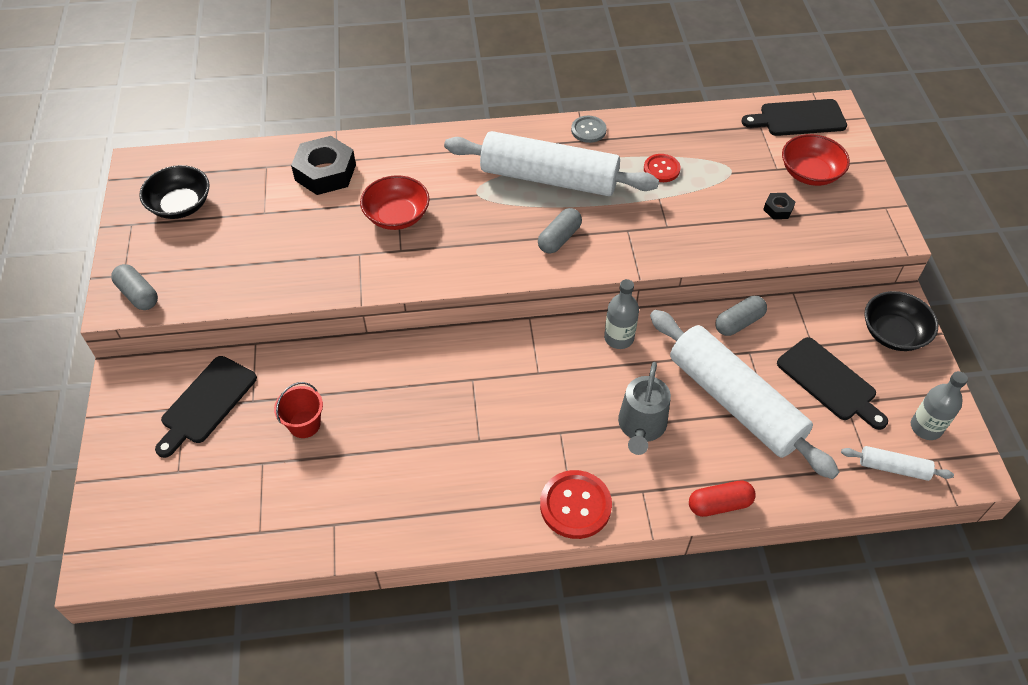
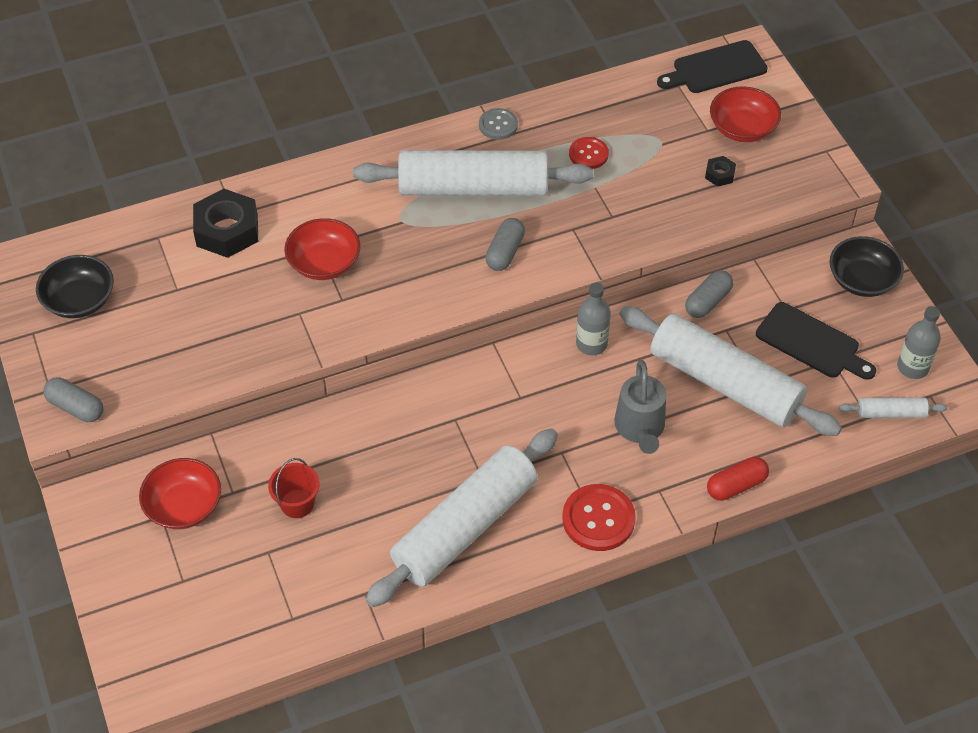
camera: 15 degrees left, 0 degrees up
black cutting board [155,356,257,458] -> red bowl [139,458,221,529]
none -> white rolling pin [365,428,558,607]

